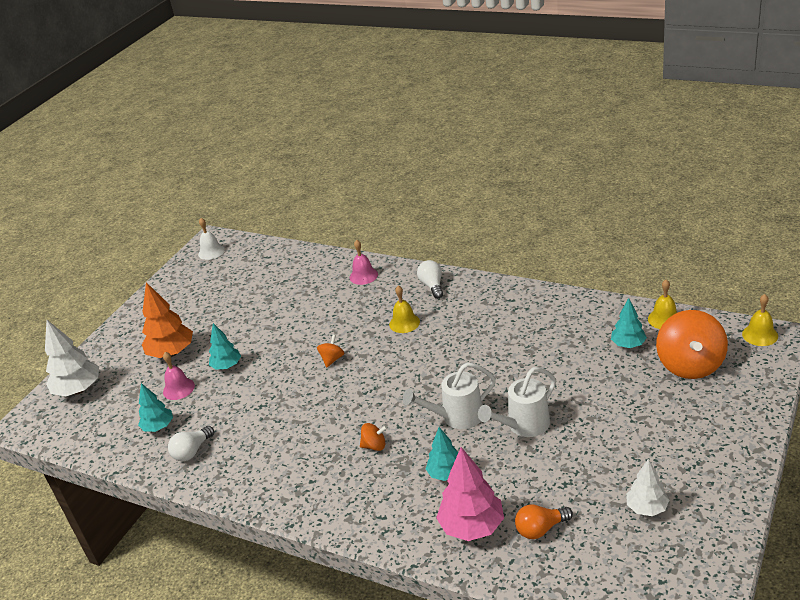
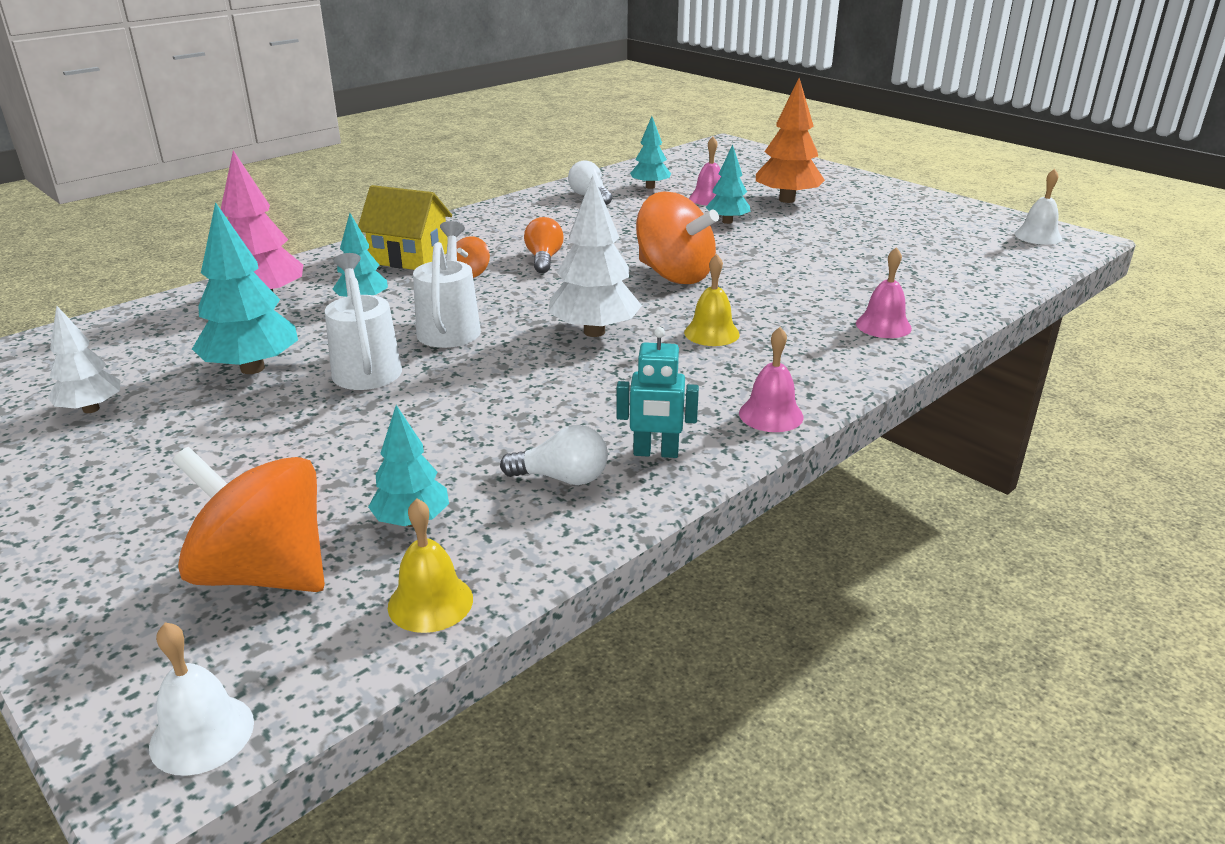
camera: 105 degrees right, 5 degrees down
white tree [45,320,99,396] -> white tree moved to [548,175,642,337]
orange spinning top [317,335,345,367] -> orange spinning top [636,192,719,284], size x2.23
white light bulb [417,260,443,299] -> white light bulb moved to [500,425,608,485]
orange light bulb [515,504,573,539] -> orange light bulb moved to [524,217,564,273]
yellow bell [742,294,778,346] -> white bell [149,622,254,776]
none -> turquoise tree [192,202,298,374]
none -> yellow house [358,185,452,270]
none -> turquoise robot [617,327,699,458]
none -> pink bell [739,327,804,432]

